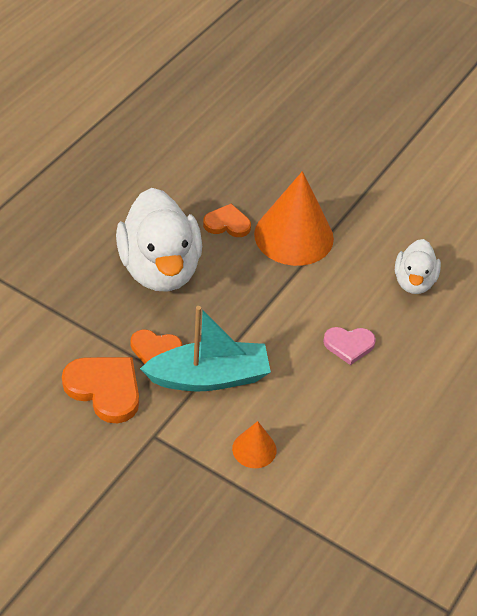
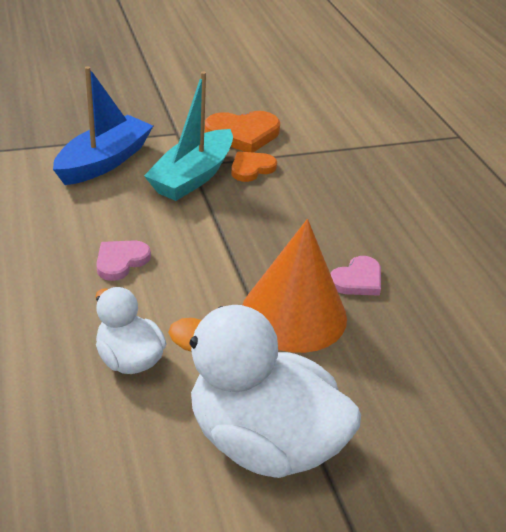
camera: 130 degrees right, 10 degrees down
white duck [116,188,202,292] -> white duck moved to [168,305,361,478]
orange heart [203,204,251,237] -> pink heart [331,256,381,296]
orange cone [232,421,277,468] -> blue boat [53,66,153,185]

